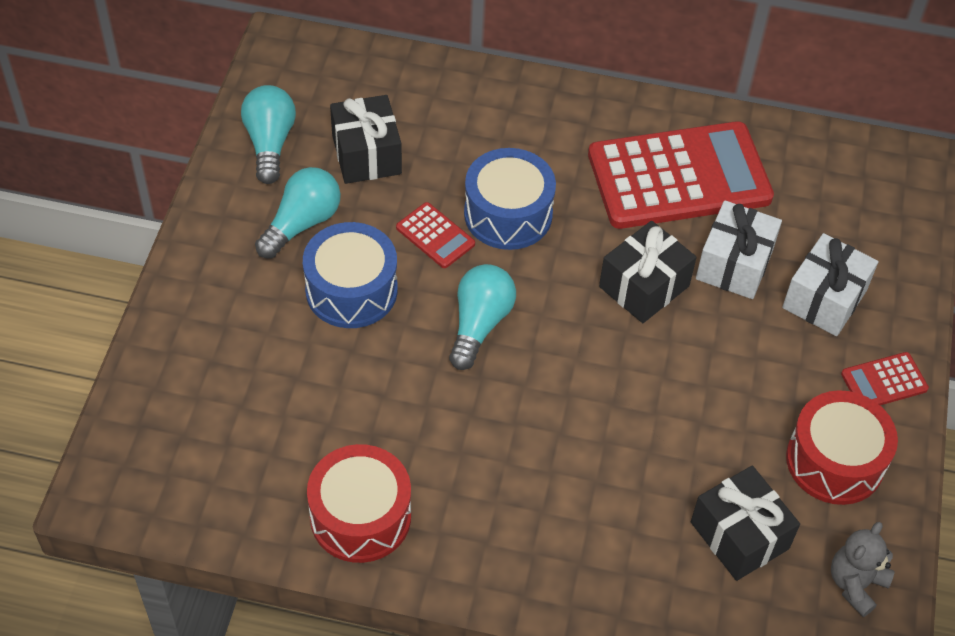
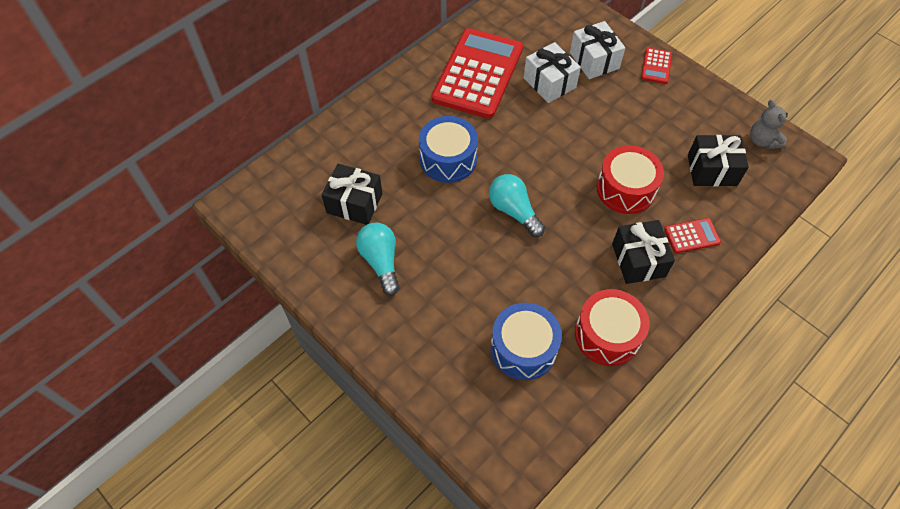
camera: 55 degrees left, 5 degrees up
turquoise light bulb [241,85,296,184] -> none
blue drum [303,222,398,328] -> blue drum moved to [491,303,562,380]
red calculator [396,202,475,268] -> red calculator moved to [664,218,721,253]
black gift [599,221,697,323] -> black gift moved to [612,220,675,284]
red drum [786,390,898,505] -> red drum moved to [597,145,664,214]

